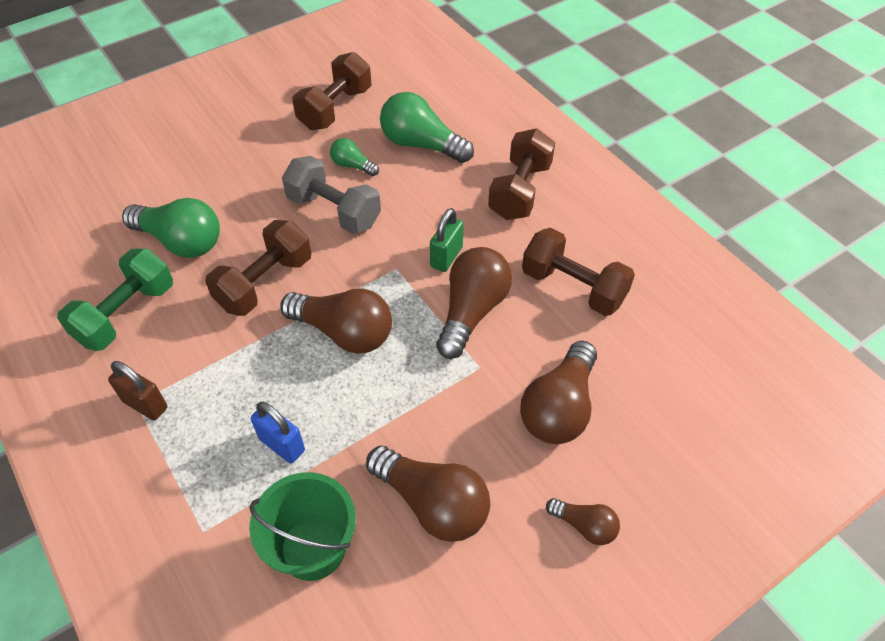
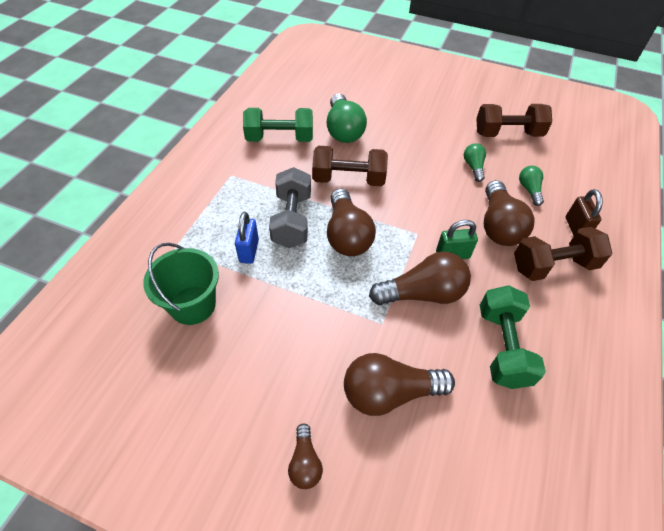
camera: 55 degrees right, 0 degrees up
brown padlock [108,361,167,420] -> brown padlock moved to [566,189,603,236]
grey dumbbell [282,156,381,234] -> grey dumbbell moved to [269,167,311,248]
brown light bulb [366,446,490,542] -> brown light bulb moved to [484,180,535,246]
green light bulb [380,92,474,163] -> green light bulb [519,166,544,206], size x0.53
brown dumbbell [522,228,635,316] -> green dumbbell [480,285,546,389]

